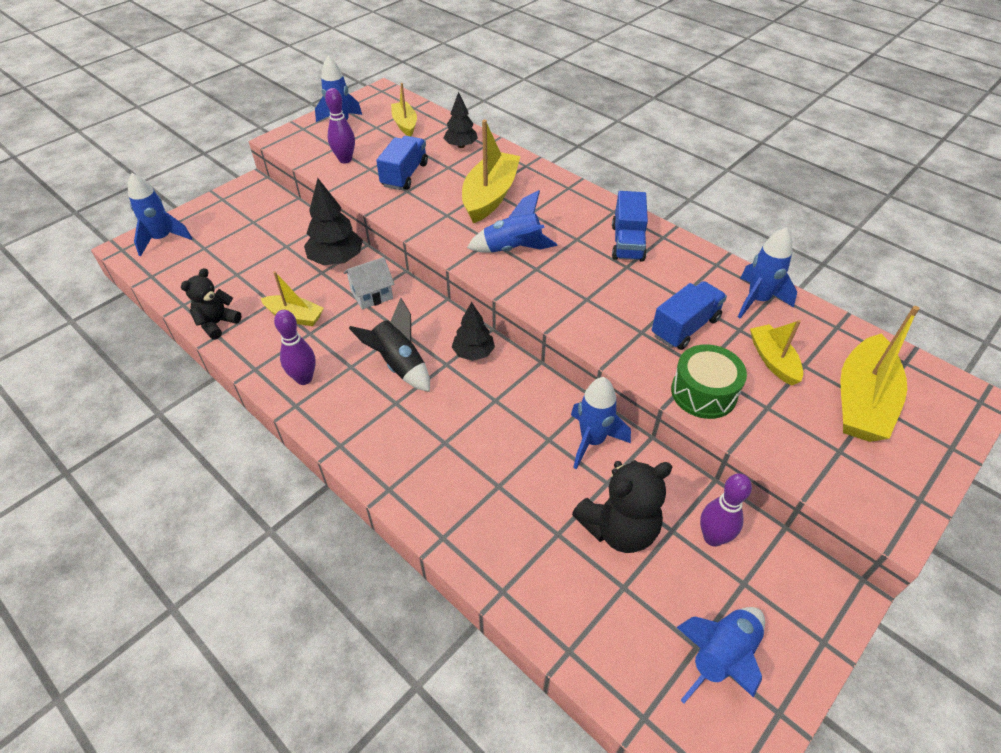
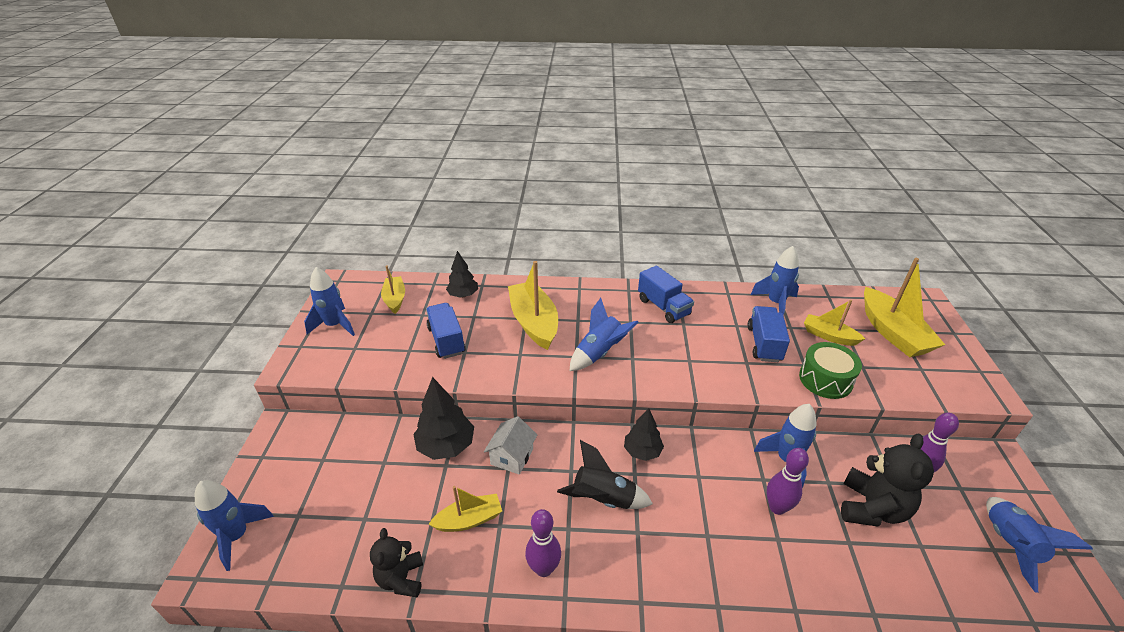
camera: 40 degrees left, 10 degrees down
purple bowling pin [325,88,355,163] -> purple bowling pin moved to [767,448,809,515]
yellow boat [391,83,417,136] -> yellow boat turned 45 degrees clockwise [381,266,405,314]

